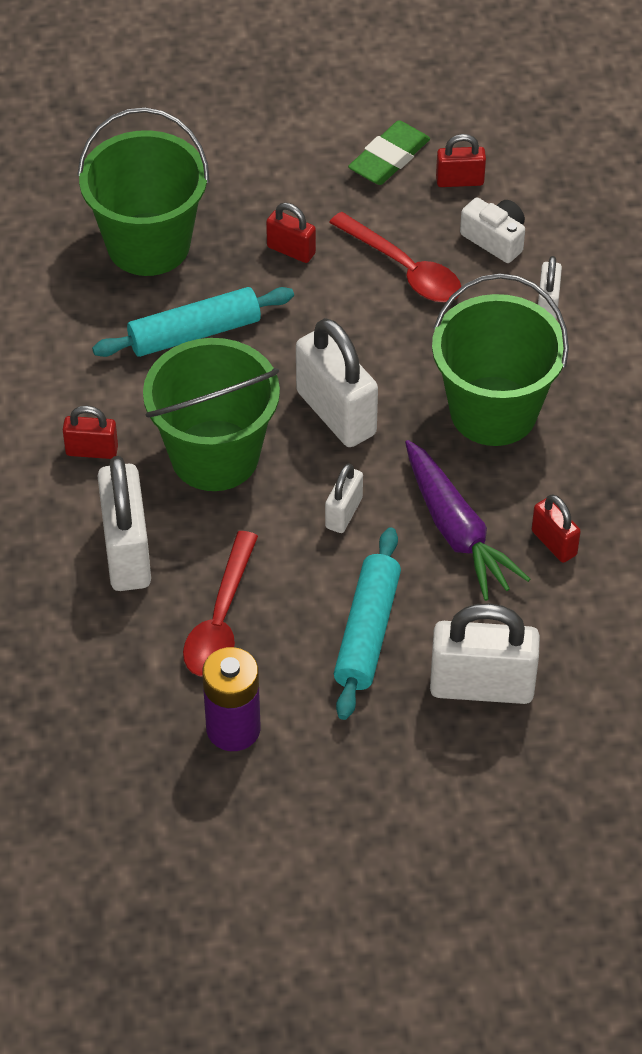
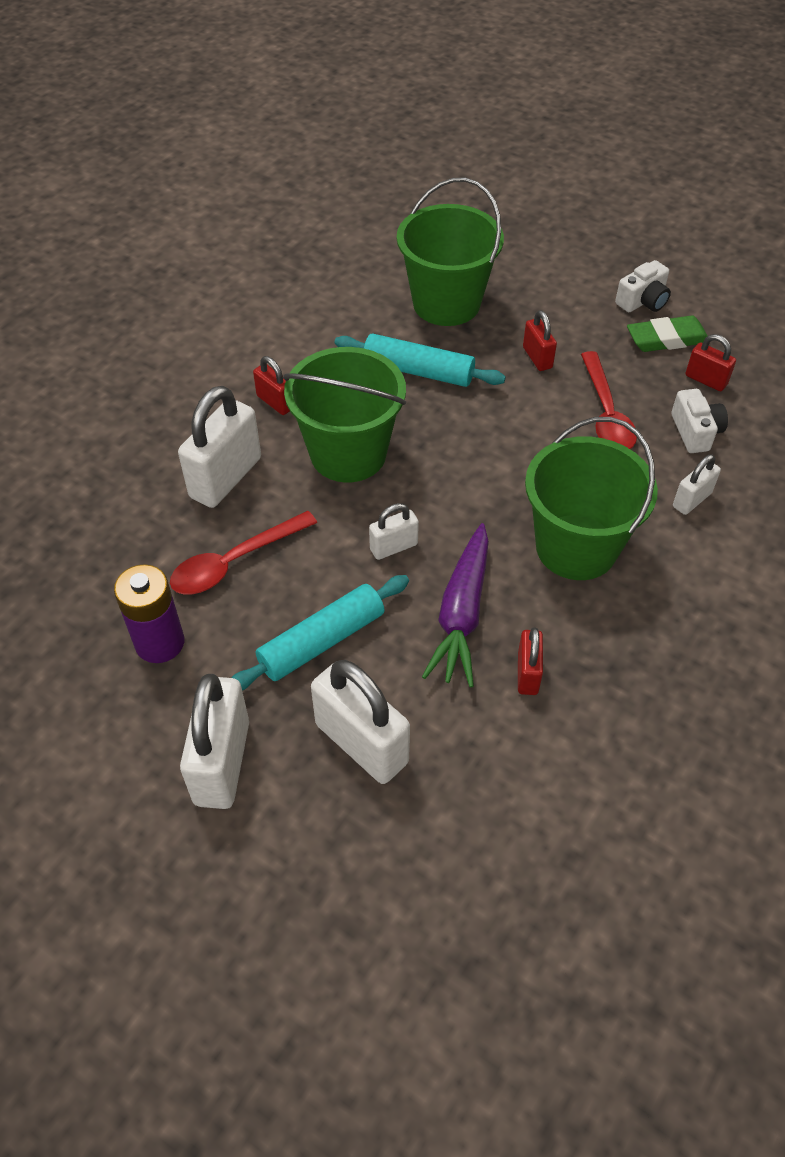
camera: 40 degrees right, 0 degrees up
white padlock [296,318,378,447] -> white padlock moved to [180,674,249,809]
none -> white camera [615,260,671,312]

